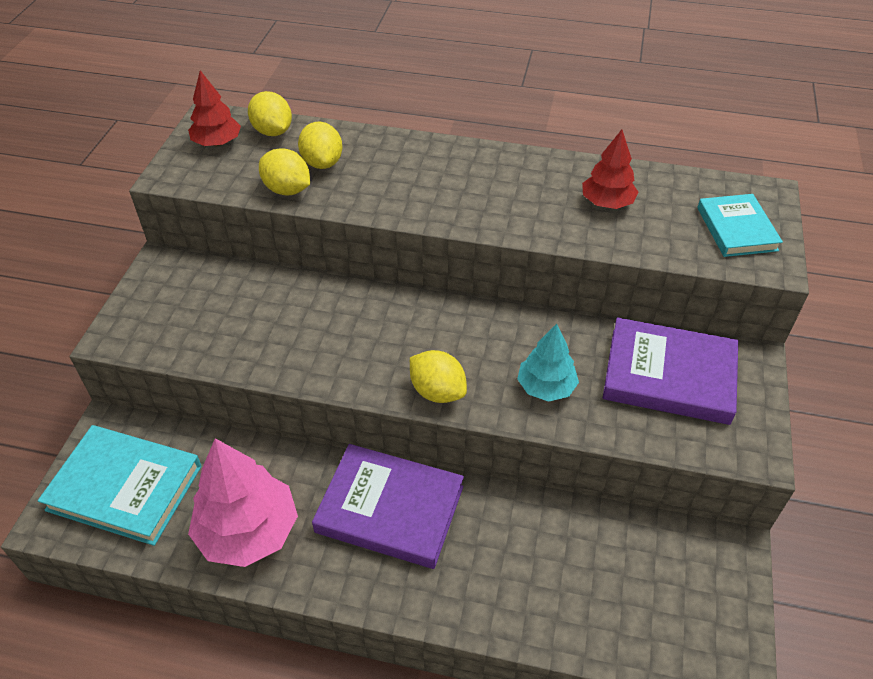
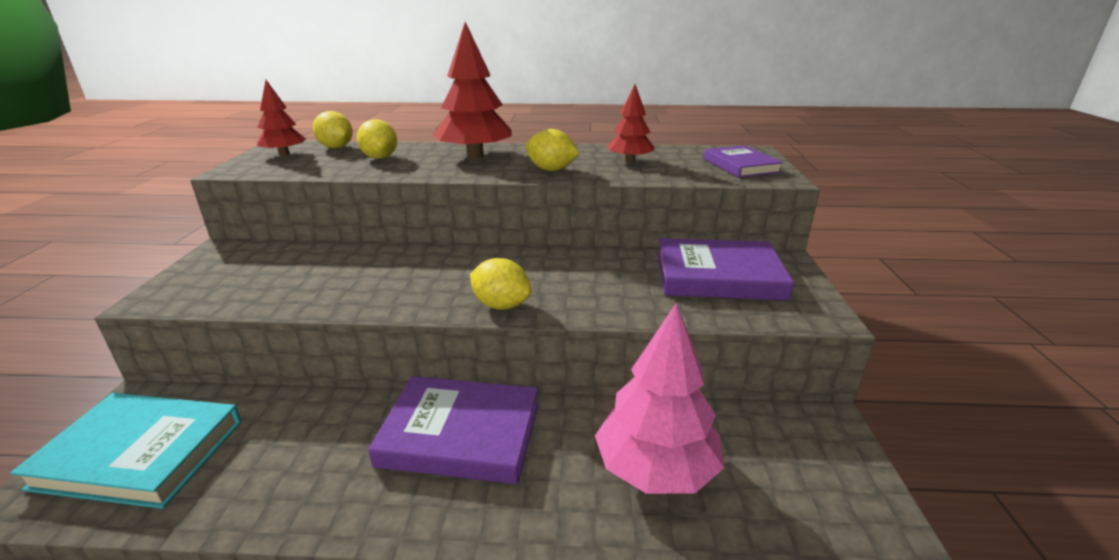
camera: 10 degrees left, 20 degrees down
pink tree [188,438,298,567] -> pink tree moved to [595,303,724,494]
yellow lemon [259,148,310,195] -> yellow lemon moved to [525,129,579,171]
turquoise tree [517,324,579,402] -> none
turquoise book [697,194,783,257] -> purple book [704,146,783,178]
none -> red tree [433,22,512,159]

